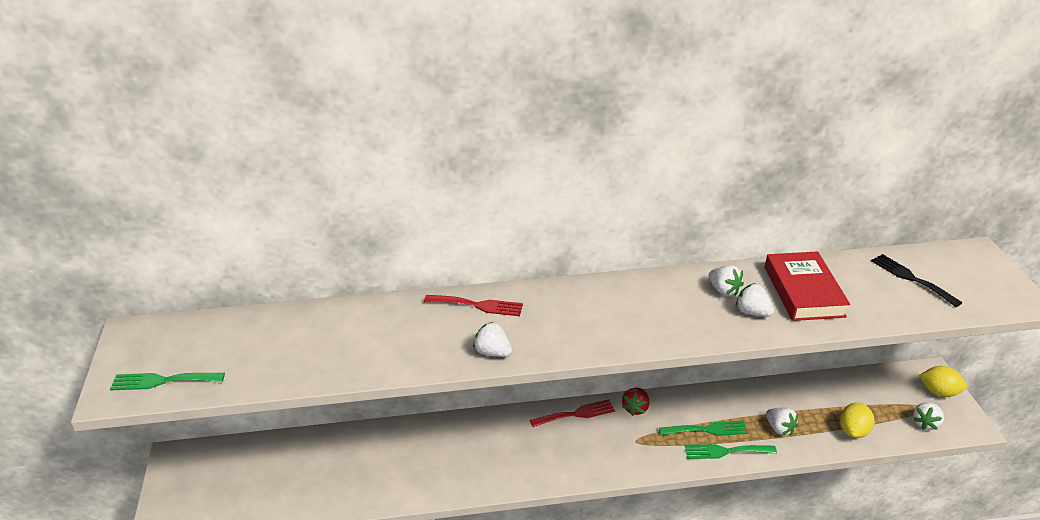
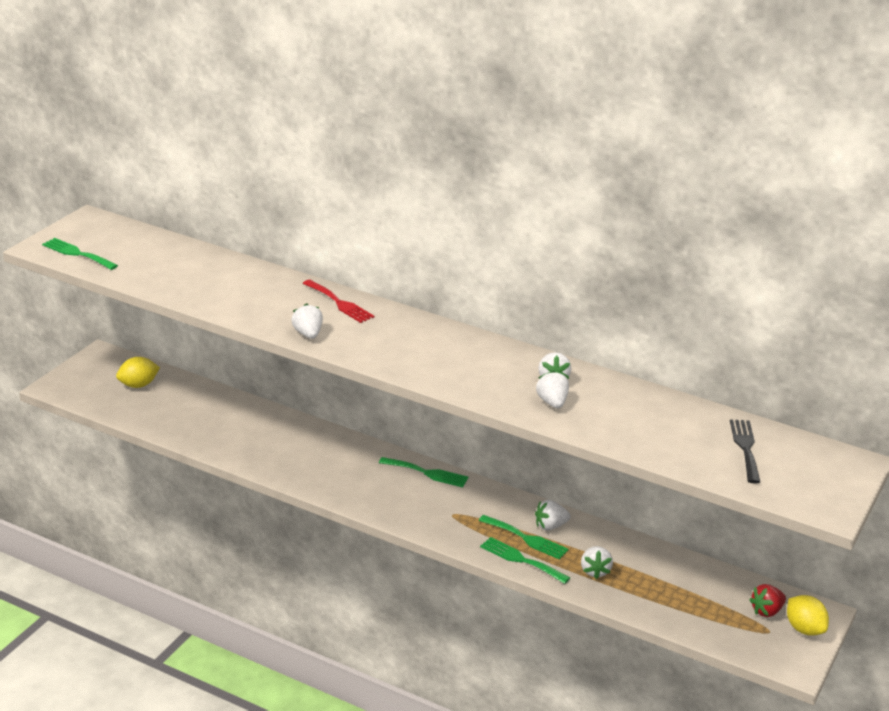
camera: 35 degrees right, 5 degrees down
red fork [530,399,615,427] -> green fork [379,457,468,487]
red strawberry [622,388,649,416] -> red strawberry moved to [749,584,786,617]
red book [765,251,850,321] -> none
yellow lemon [840,403,874,438] -> yellow lemon moved to [116,357,160,388]
white strawberry [913,402,944,430] -> white strawberry moved to [535,500,571,531]

